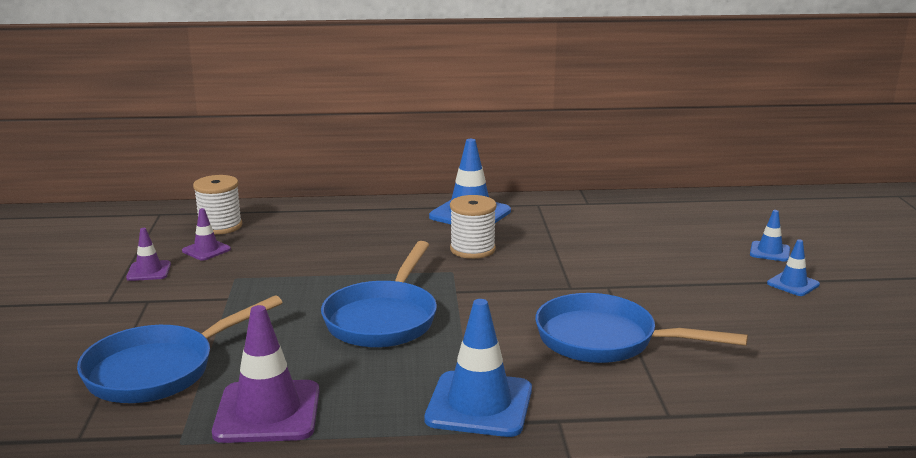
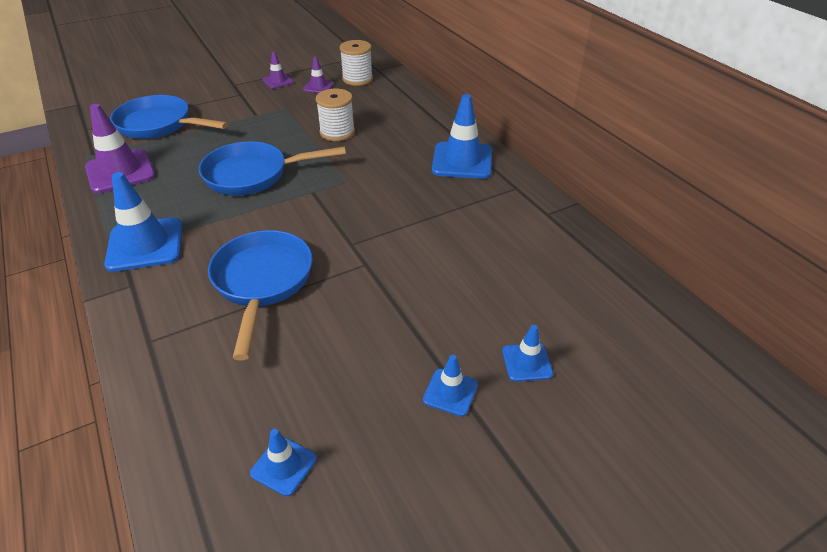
camera: 65 degrees right, 20 degrees up
white spool [450,195,497,259] -> white spool moved to [316,89,355,141]
none -> blue traffic cone [250,429,317,496]

